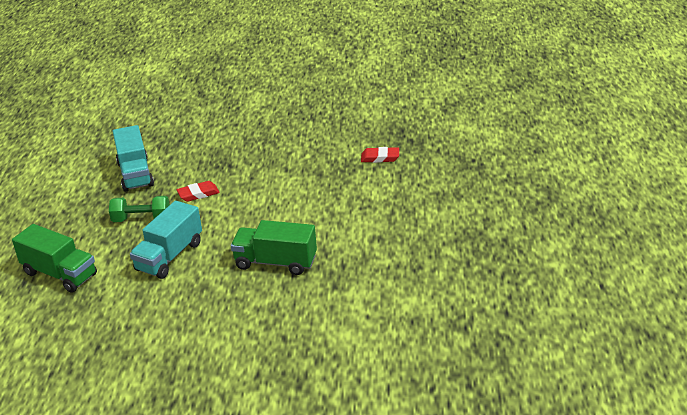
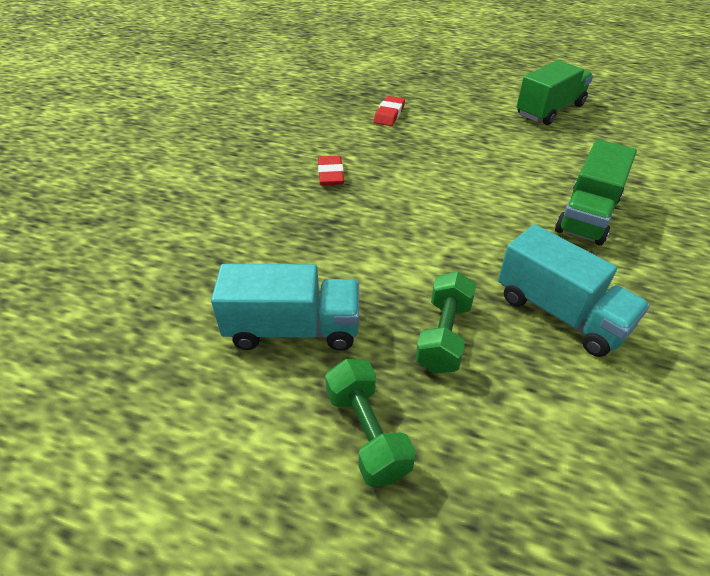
camera: 75 degrees left, 10 degrees up
green truck [12,224,97,293] -> green truck moved to [516,60,593,125]
red eraser [177,181,220,202] -> red eraser moved to [318,156,344,186]
none -> green dumbbell [325,359,416,487]

